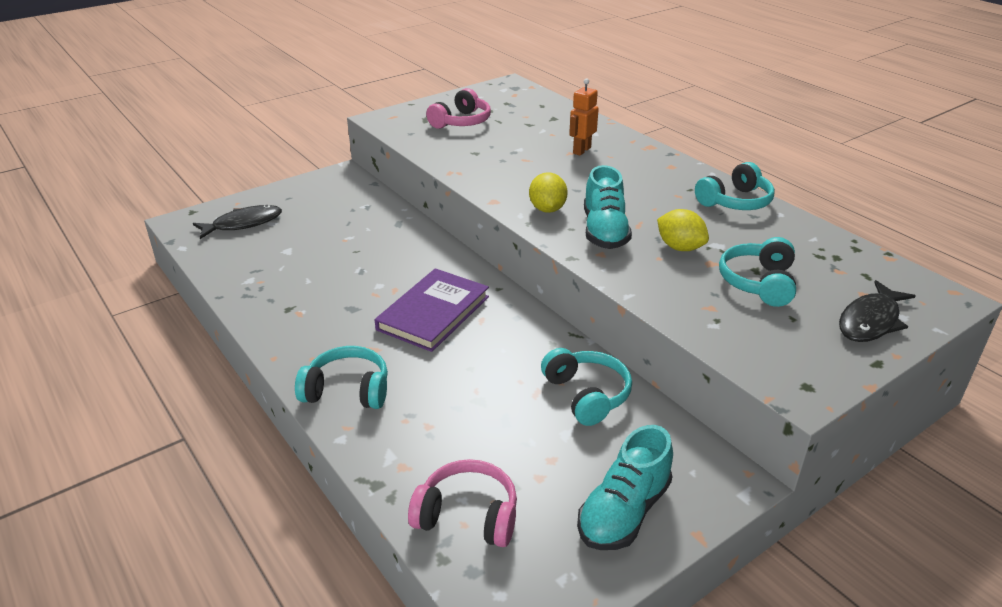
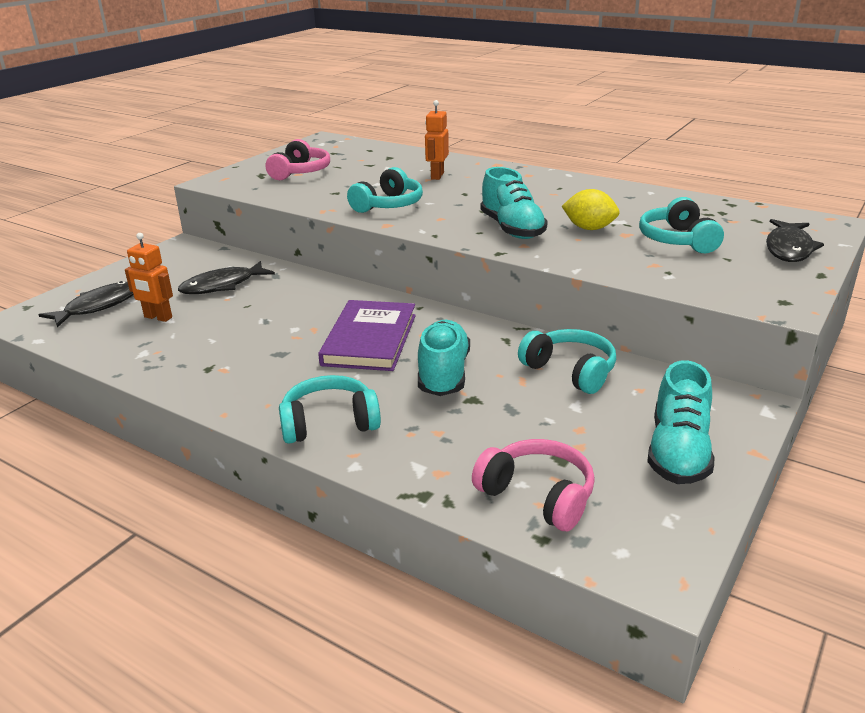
camera: 20 degrees left, 5 degrees down
pink headphones [408,459,517,547] -> pink headphones turned 45 degrees clockwise [472,439,595,531]
yellow lemon [529,172,568,213] -> none
turquoise headphones [695,162,775,210] -> turquoise headphones moved to [347,167,423,213]
none -> orange robot [125,233,173,322]
none -> black fish [178,261,275,294]
none -> turquoise shoe [418,320,470,396]

